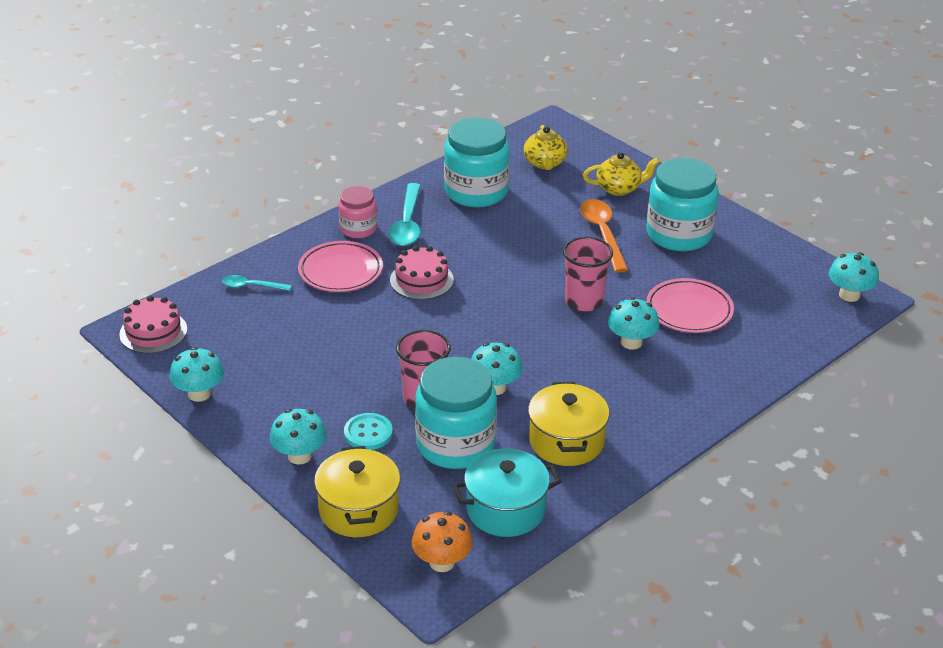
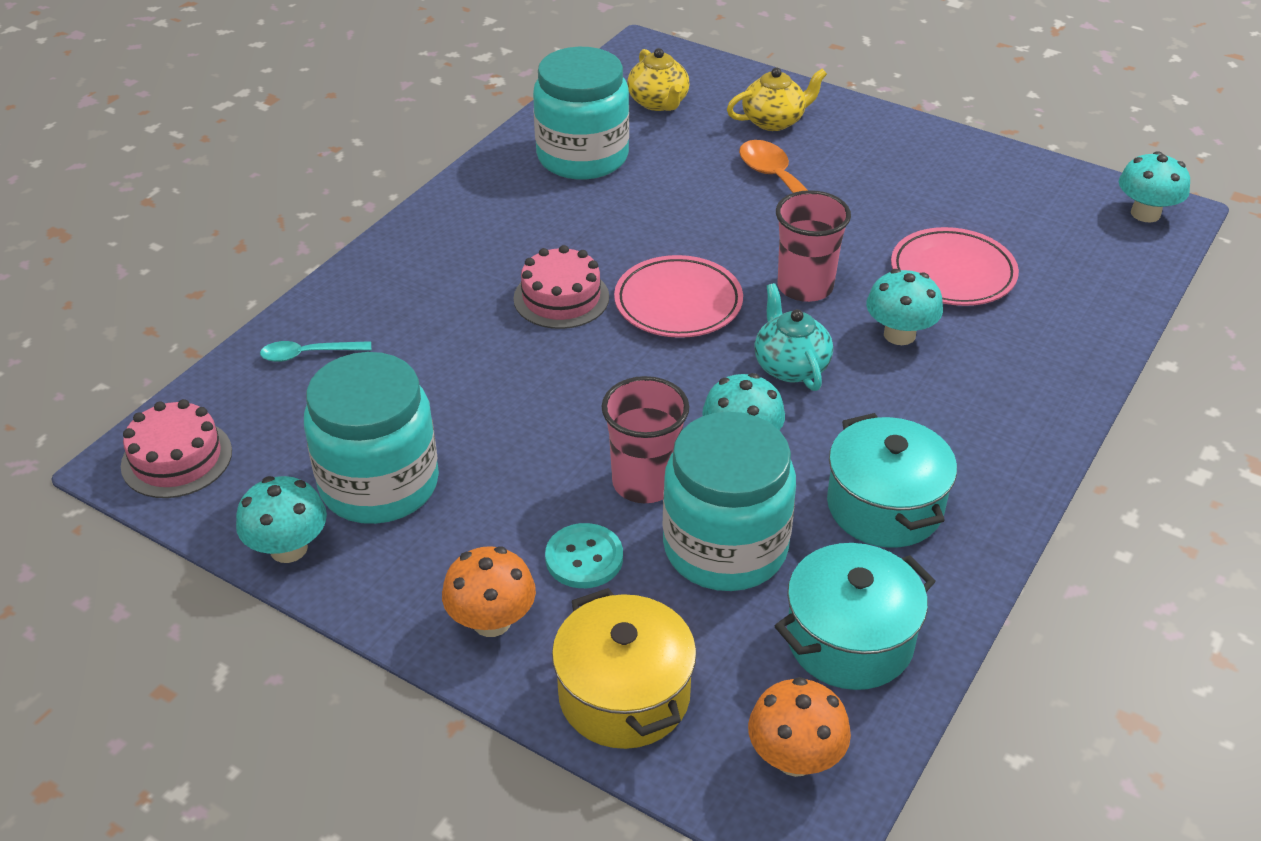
camera: 15 degrees left, 5 degrees up
turquoise mushroom [270,409,326,464] -> orange mushroom [442,546,536,637]
pink plate [298,241,383,292] -> pink plate moved to [614,255,743,338]
pink jar [338,186,377,238] -> none
turquoise spoon [389,183,421,246] -> none
yellow pot [528,382,609,466] -> turquoise pot [827,413,957,548]
turquoise jar [646,158,719,251] -> turquoise jar moved to [304,352,439,524]
none -> turquoise teapot [754,283,833,391]

